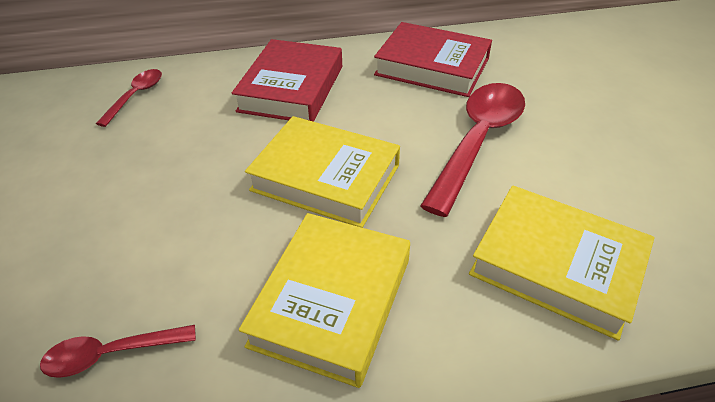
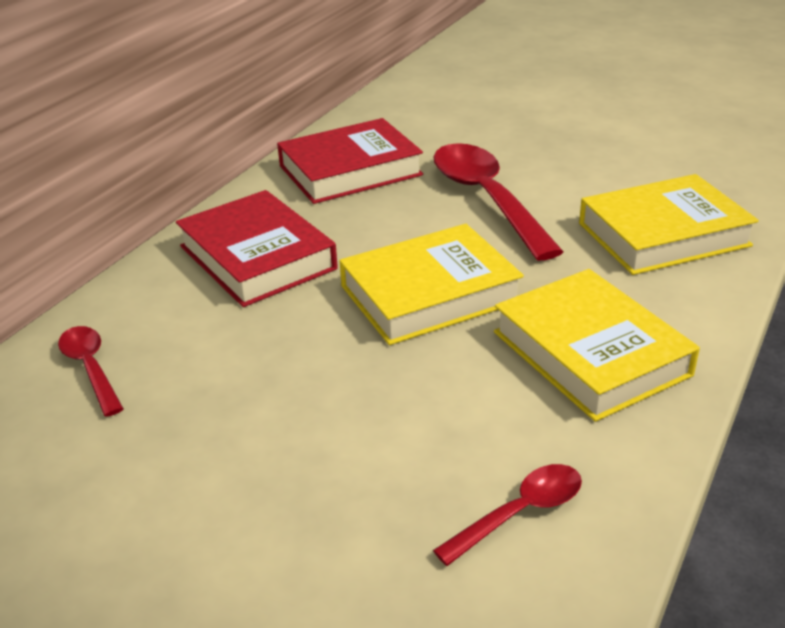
camera: 50 degrees left, 10 degrees down
red spoon [40,325,196,378] -> red spoon turned 150 degrees counterclockwise [433,464,582,566]

